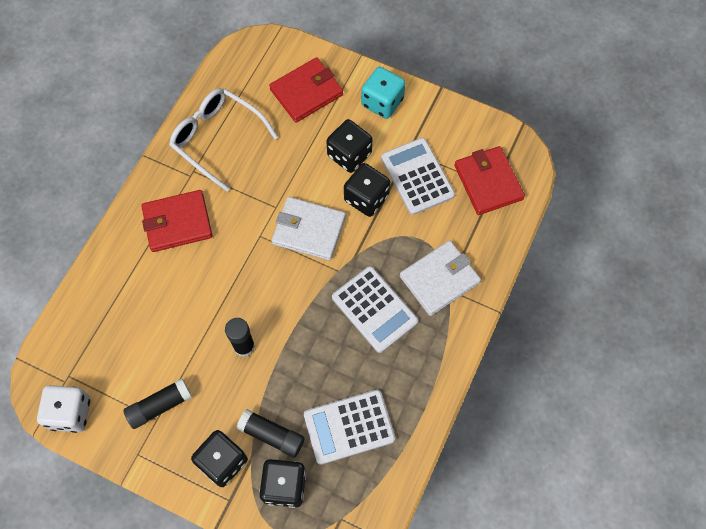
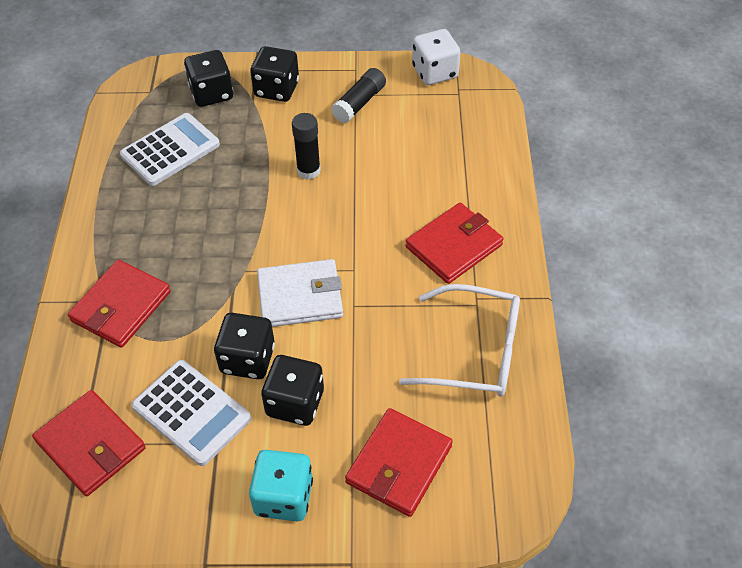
camera: 155 degrees right, 15 degrees down
black glue stick [237,409,305,458] -> none
white calculator [332,266,418,353] -> none
white wallet [400,240,481,316] -> red wallet [68,260,171,348]

